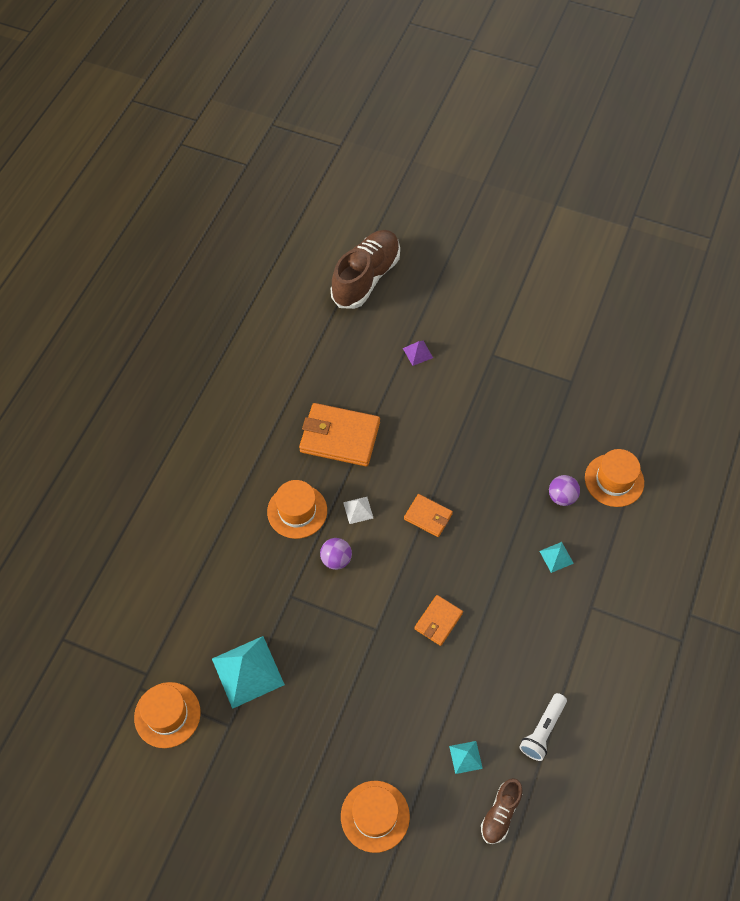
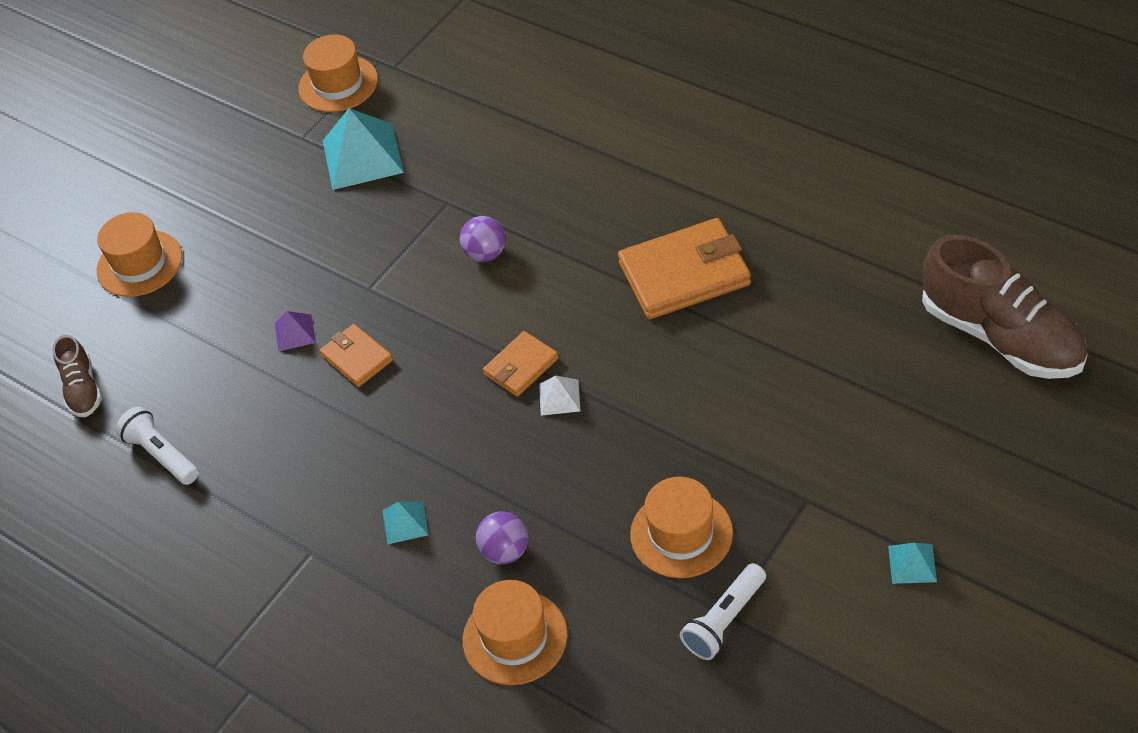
camera: 110 degrees right, 10 degrees down
orange hat [267,480,327,539] -> orange hat moved to [630,477,733,578]
orange wallet [299,403,380,466] -> orange wallet turned 45 degrees clockwise [618,218,751,319]
white pyramid [343,497,373,524] -> white pyramid moved to [539,376,581,416]
purple pyramid [403,341,433,366] -> purple pyramid moved to [275,311,316,351]
turquoise pyramid [449,741,483,774] -> turquoise pyramid moved to [888,543,937,584]
brown shoe [481,778,522,844] -> brown shoe turned 150 degrees counterclockwise [53,335,102,417]
none -> white flashlight [680,563,766,660]

